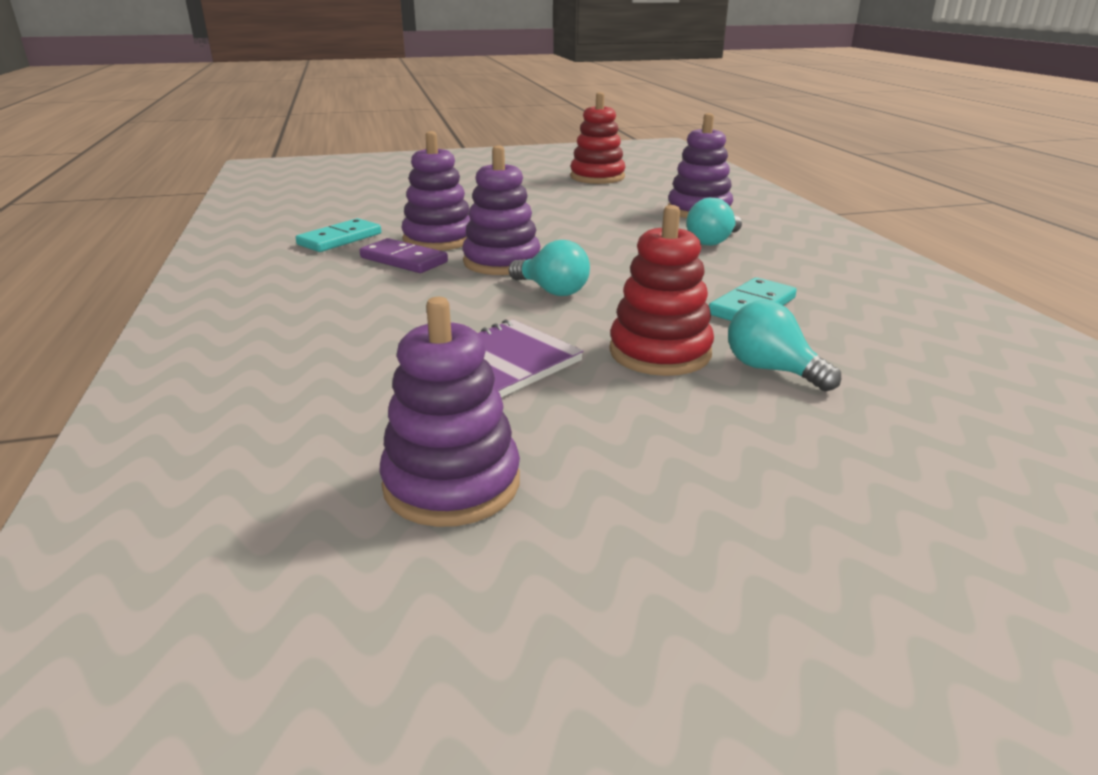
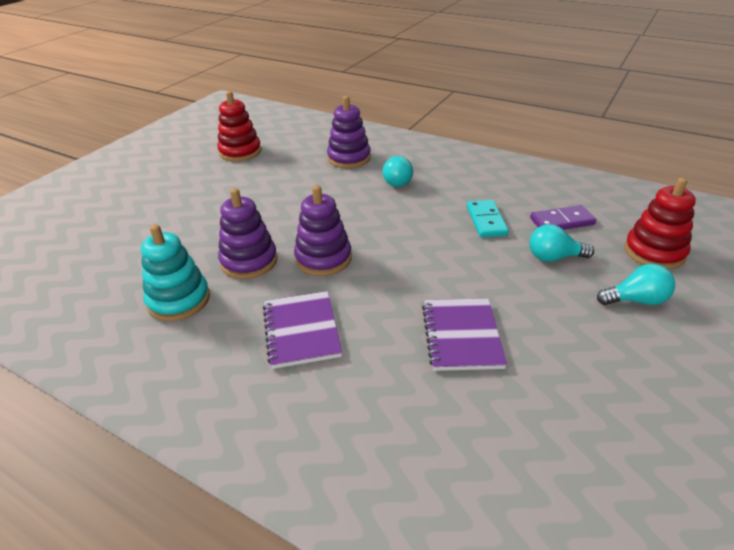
camera: 45 degrees left, 10 degrees up
turquoise domino [296,218,381,252] -> turquoise stacking toy [141,224,210,321]
purple domino [360,238,448,273] -> purple domino moved to [530,205,596,230]
purple stacking toy [380,297,520,527] -> none
turquoise light bulb [508,240,590,296] -> turquoise light bulb moved to [597,264,675,305]
red stacking toy [609,205,714,376] -> red stacking toy moved to [624,177,696,270]
none -> purple notebook [263,291,342,369]

